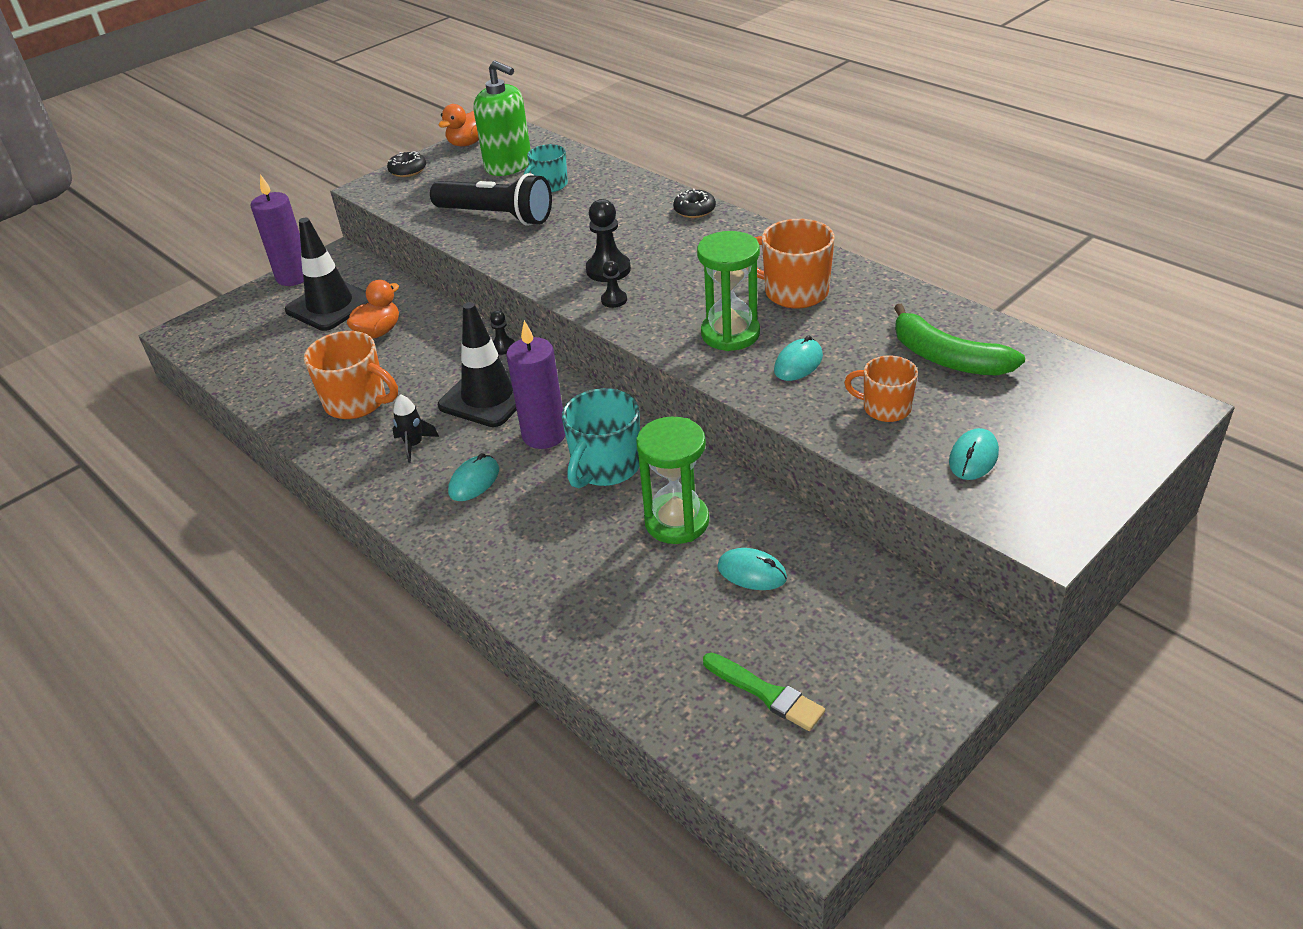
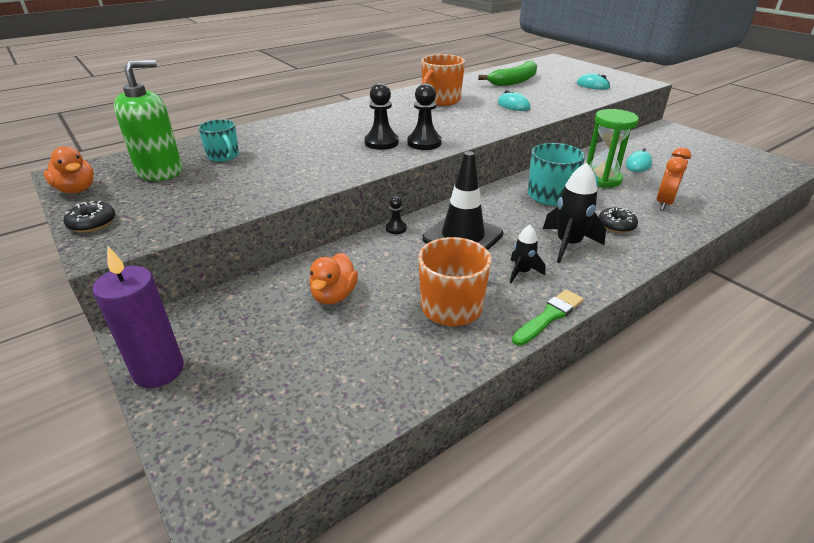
camera: 85 degrees left, 5 degrees down
black traffic cone [285,218,369,331] -> none
orange duck [347,280,399,339] -> orange duck turned 120 degrees counterclockwise [309,253,358,305]
black flashlight [430,173,552,226] -> none
turquoise mouse [448,453,499,501] -> black rocket [543,162,606,263]
purple candle [506,320,565,449] -> none
black pawn [601,260,627,308] -> black pawn [407,83,442,150], size x1.78
black donut [673,189,716,218] -> black donut moved to [598,208,638,233]
green hourglass [697,231,760,351] -> none
green brush [703,653,825,731] -> green brush moved to [512,289,583,346]
orange mug [844,355,918,422] -> none
none -> orange clock [657,147,691,210]

